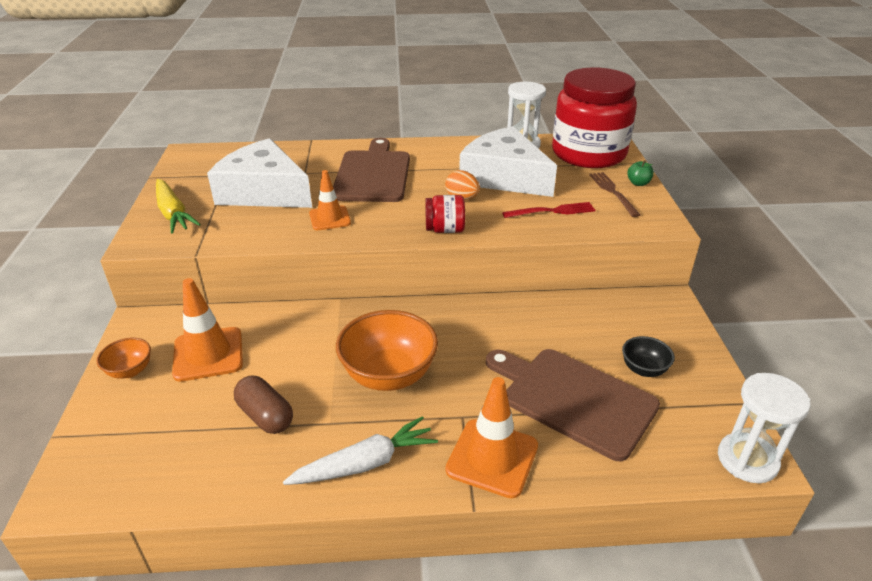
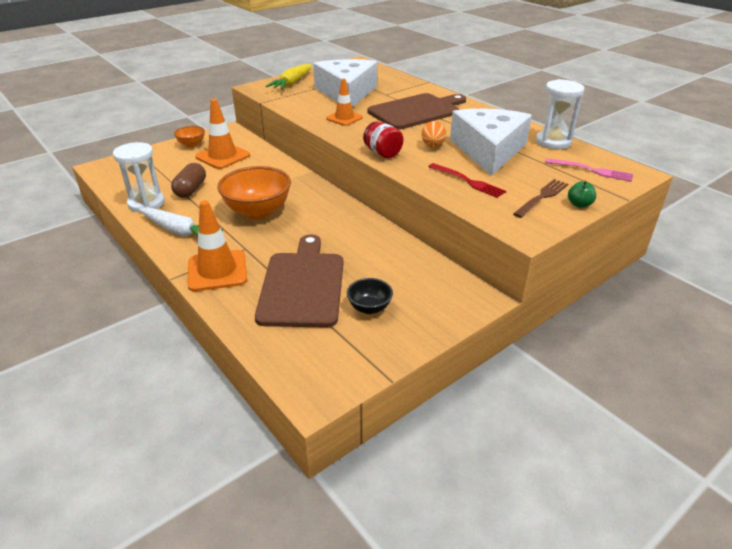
camera: 55 degrees right, 0 degrees up
red jar [552,67,637,168] -> pink fork [545,158,633,182]
white hourglass [718,373,810,483] -> white hourglass moved to [113,142,165,212]

